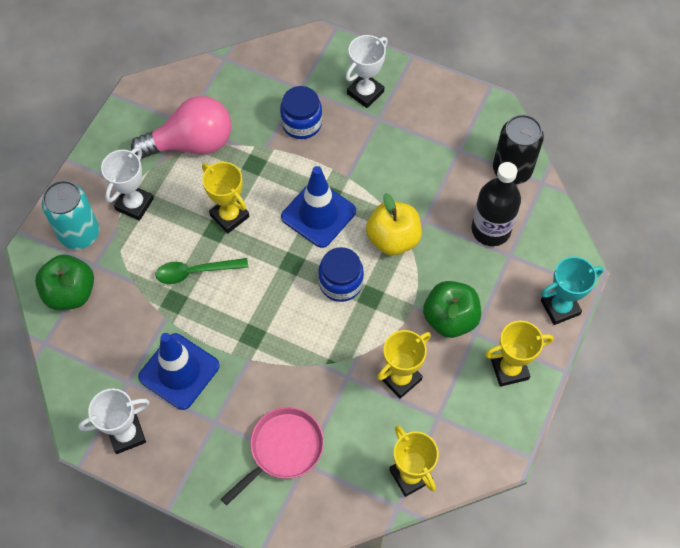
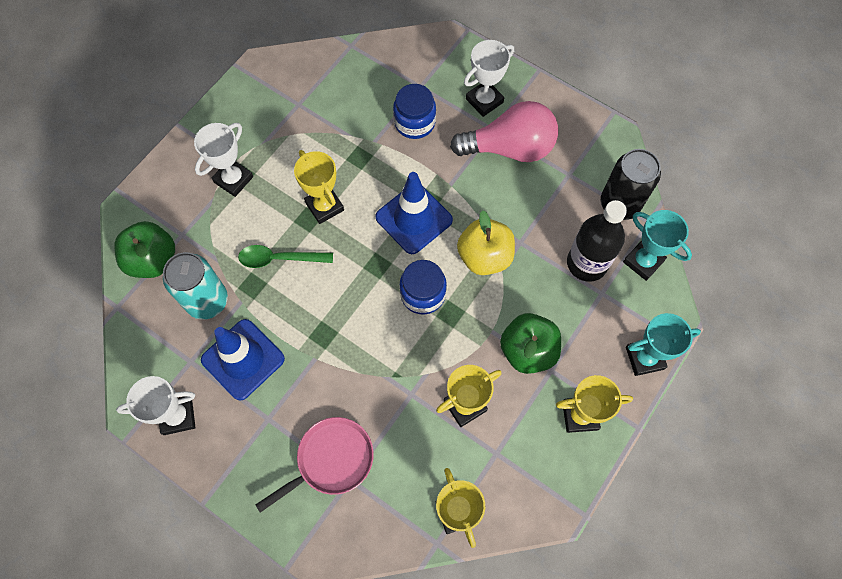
camera: 10 degrees right, 5 degrees up
turquoise can [42,180,99,250] -> turquoise can moved to [163,252,228,320]
pink light bulb [131,96,231,158] -> pink light bulb moved to [450,101,558,162]
none -> turquoise trophy [623,210,692,281]

